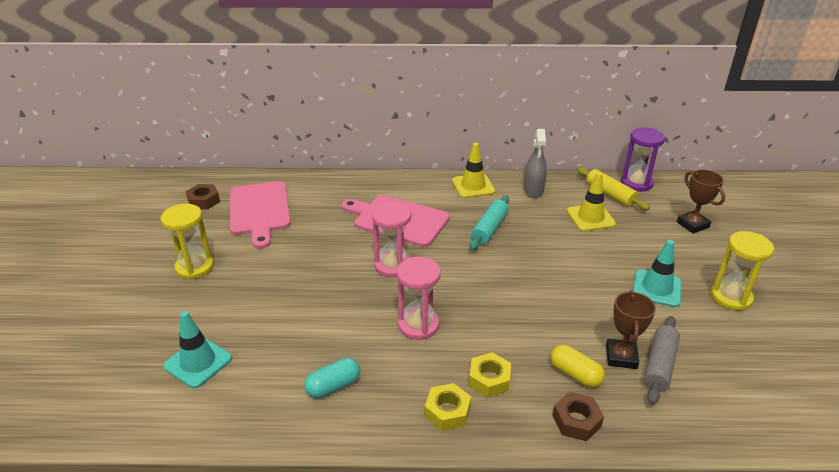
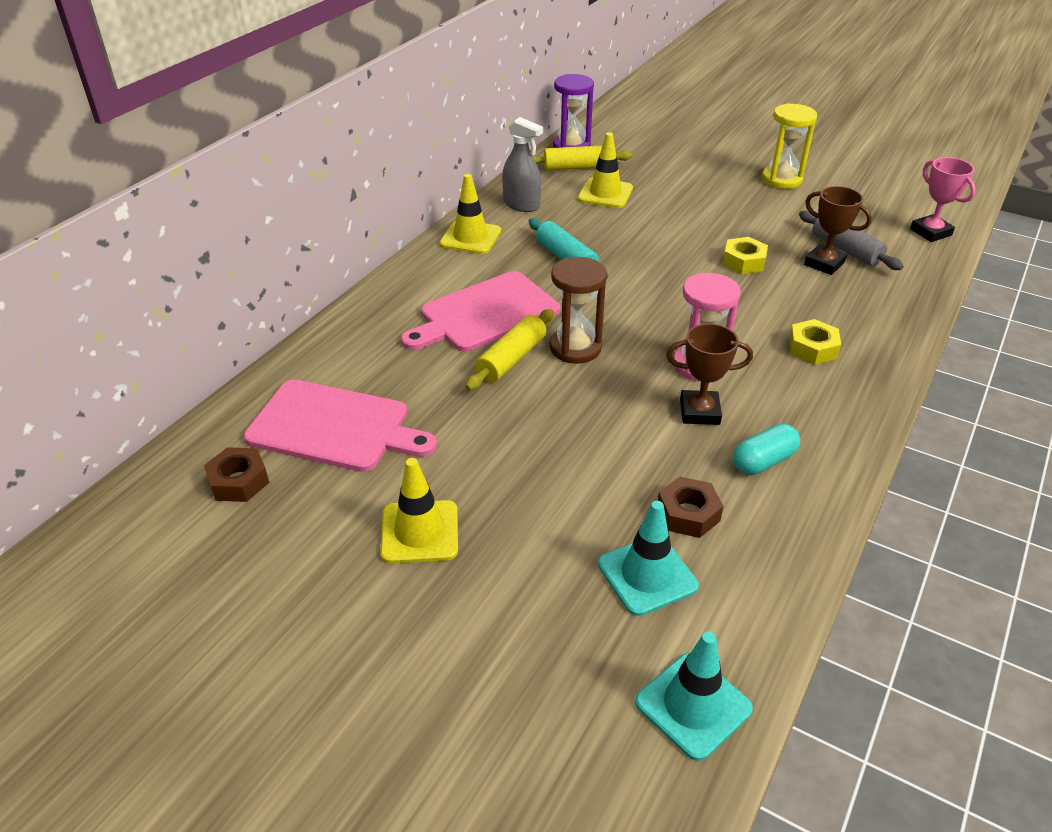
camera: 60 degrees left, 5 degrees up
yellow hourglass [161,204,214,279] -> yellow traffic cone [380,458,458,564]
turquoise capsule [304,358,360,399] -> turquoise capsule turned 60 degrees clockwise [733,423,800,475]
pink hourglass [372,202,411,277] -> brown hourglass [550,257,607,364]
yellow nut [425,383,471,431] -> yellow nut moved to [723,237,768,274]
yellow capsule [551,345,605,388] -> none
brown nut [552,392,604,441] -> brown nut moved to [658,477,724,538]
turquoise traffic cone [633,240,682,307] -> turquoise traffic cone moved to [635,632,753,761]
brown trophy [677,169,725,234] -> brown trophy moved to [666,323,753,425]
none -> yellow rolling pin [465,309,554,391]
none -> pink trophy [910,157,976,242]

